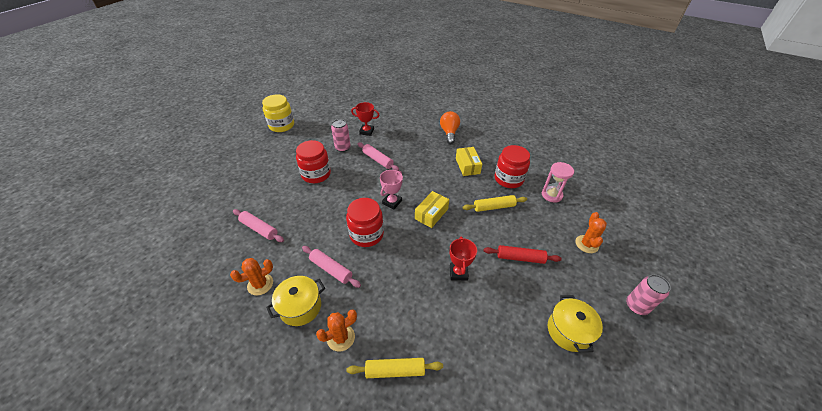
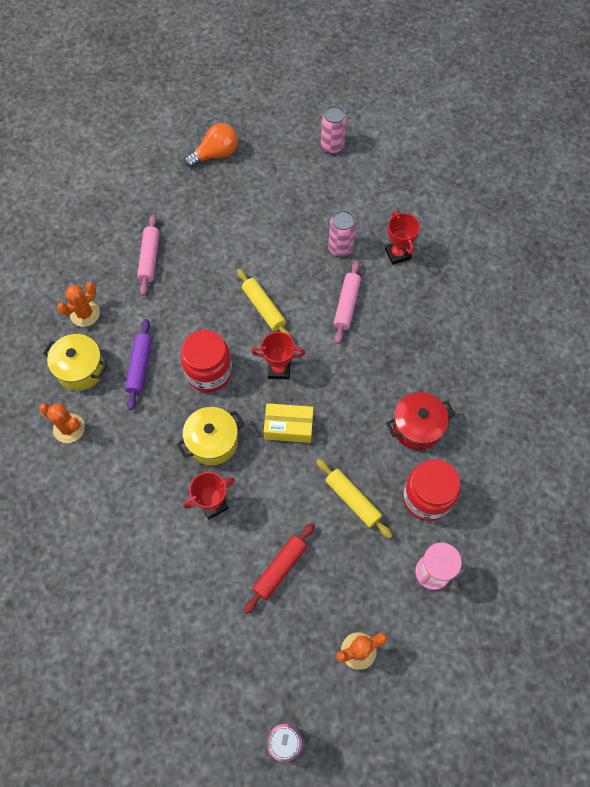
camera: 60 degrees right, 20 degrees up
orange cactus [230,258,273,296] -> orange cactus turned 75 degrees counterclockwise [57,282,100,327]
yellow jar [262,94,294,132] -> pink can [321,106,347,154]
red jar [296,140,331,183] -> none
pink rolling pin [302,246,361,288] -> purple rolling pin [125,319,152,410]
yellow rolling pin [347,358,443,378] -> yellow rolling pin moved to [237,269,291,336]
pink trophy [380,170,403,209] -> red trophy [252,332,305,379]
orange light bulb [440,111,460,144] -> orange light bulb moved to [184,123,238,168]
yellow box [456,147,482,176] -> red pot [386,392,455,450]
red rolling pin [483,245,562,264] -> red rolling pin turned 60 degrees clockwise [244,523,315,614]
yellow pot [548,295,603,352] -> yellow pot moved to [177,407,244,465]

